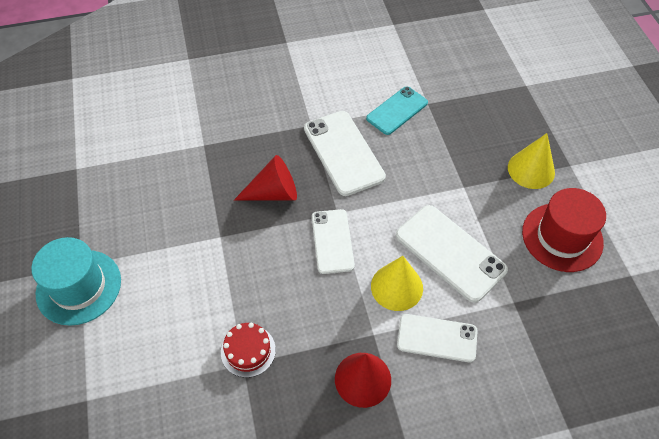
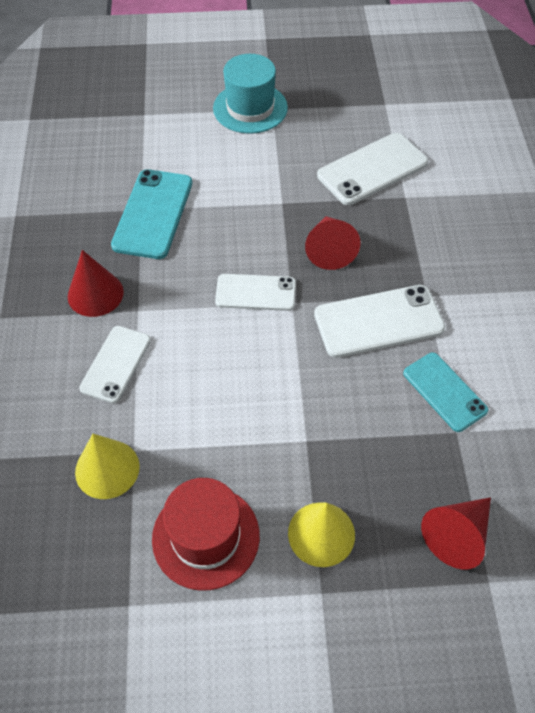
camera: 100 degrees right, 0 degrees up
red cake [221,323,276,378] -> turquoise phone [111,169,192,259]
yellow cone [371,256,423,311] -> yellow cone moved to [75,434,140,499]
white phone [396,205,508,303] -> white phone moved to [317,133,428,205]
none -> red cone [421,497,491,569]

